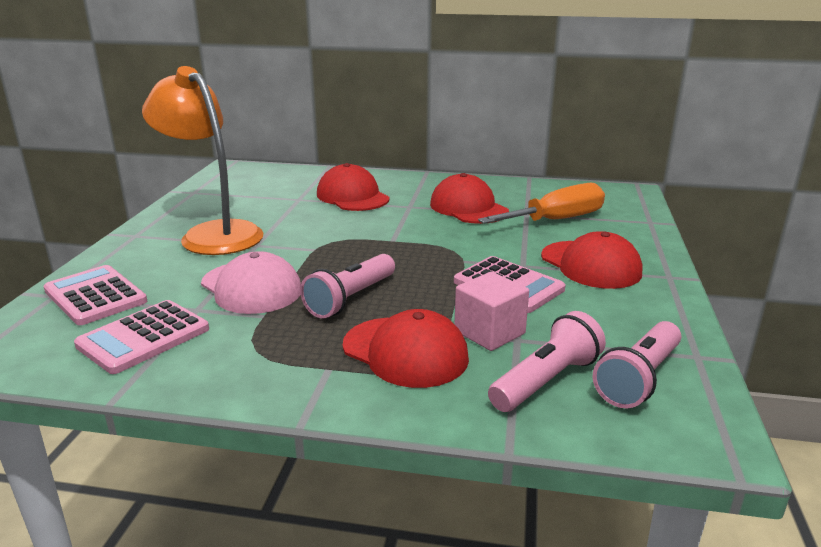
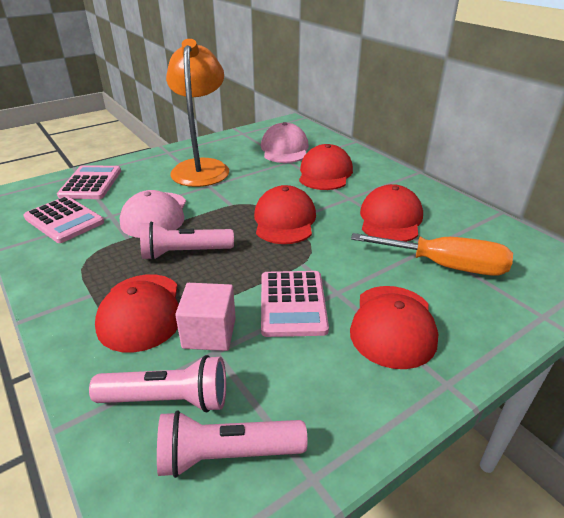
camera: 45 degrees right, 10 degrees up
pink calculator [74,300,209,374] -> pink calculator turned 135 degrees counterclockwise [23,196,104,243]
none -> red cap [254,185,316,244]
none -> pink cap [261,122,309,163]

